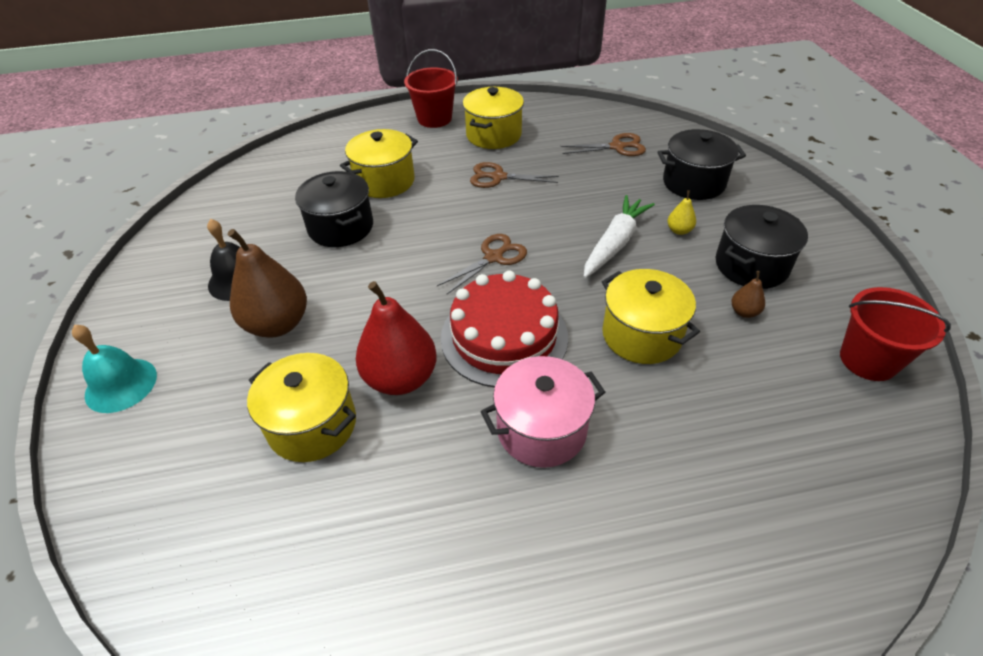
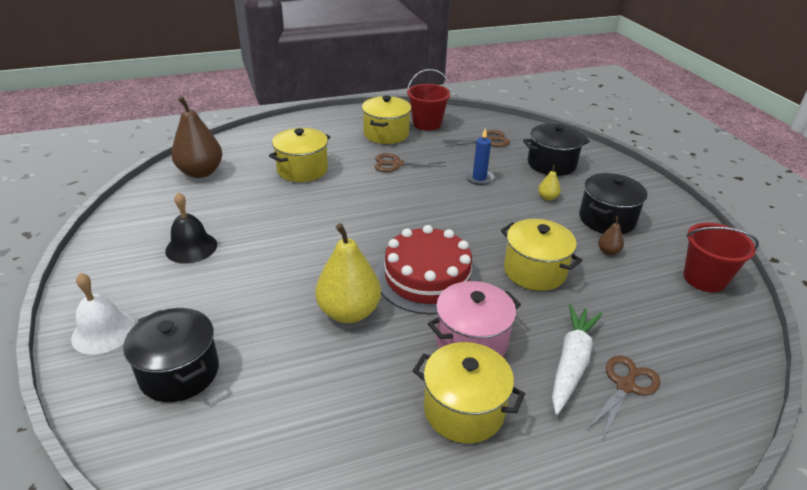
camera: 10 degrees left, 10 degrees down
turquoise bell [72,325,157,413] -> white bell [71,273,135,355]
brown pear [228,229,307,338] -> brown pear moved to [171,96,222,178]
yellow pot [247,353,356,462] -> yellow pot moved to [413,342,525,443]
black pot [295,171,373,247] -> black pot moved to [123,308,219,402]
red pear [356,281,437,395] -> yellow pear [315,223,381,323]
red bucket [404,49,458,128] -> red bucket moved to [407,69,451,131]
brown scissors [437,234,527,294] -> brown scissors moved to [586,355,661,440]
white carrot [584,195,655,278] -> white carrot moved to [552,304,602,415]
none -> blue candle [465,128,495,185]

